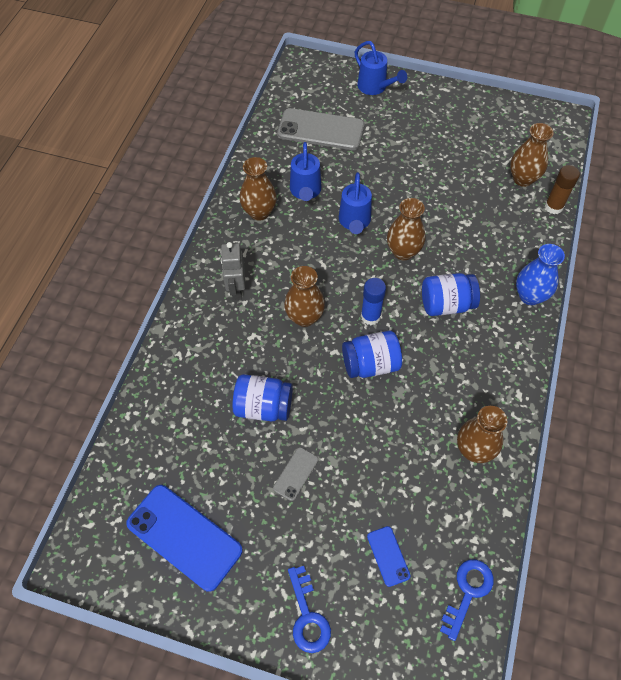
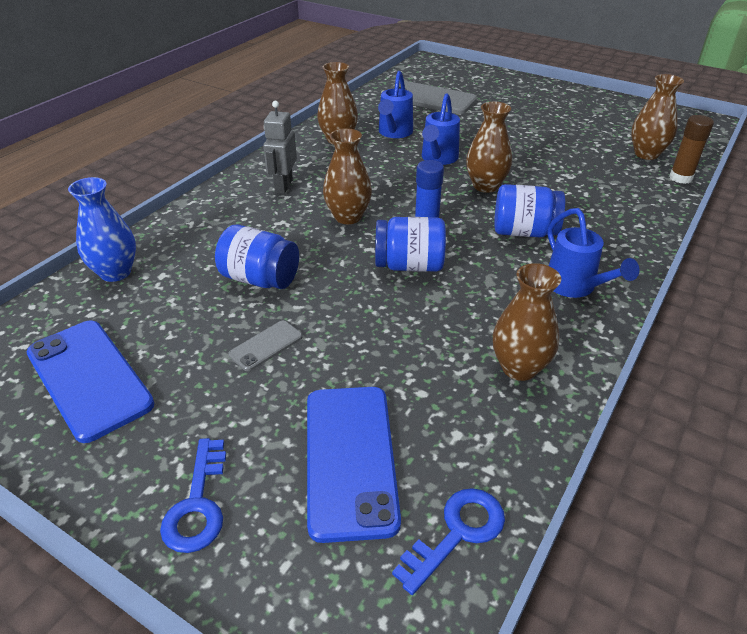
camera: 15 degrees right, 20 degrees down
blue watering can [355,41,407,95] -> blue watering can moved to [547,208,639,298]
blue phone [367,526,411,587] -> blue phone [307,387,401,543], size x2.09
blue vase [516,244,565,305] -> blue vase moved to [68,177,136,282]

